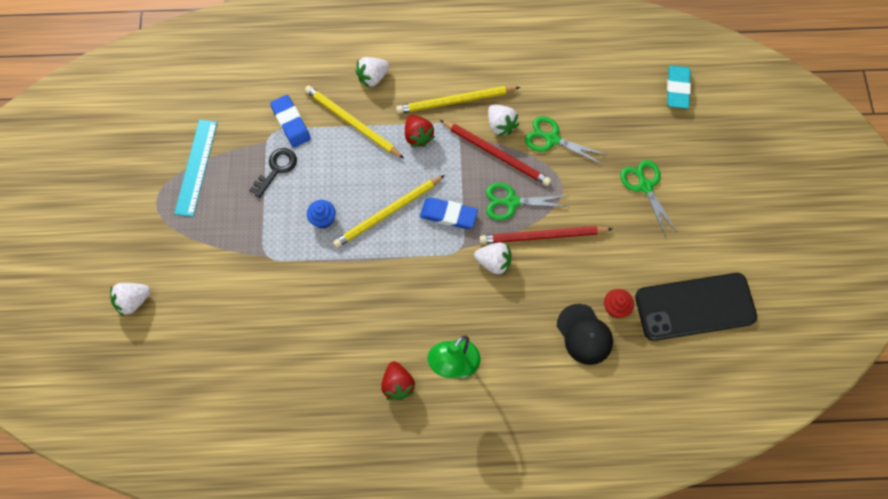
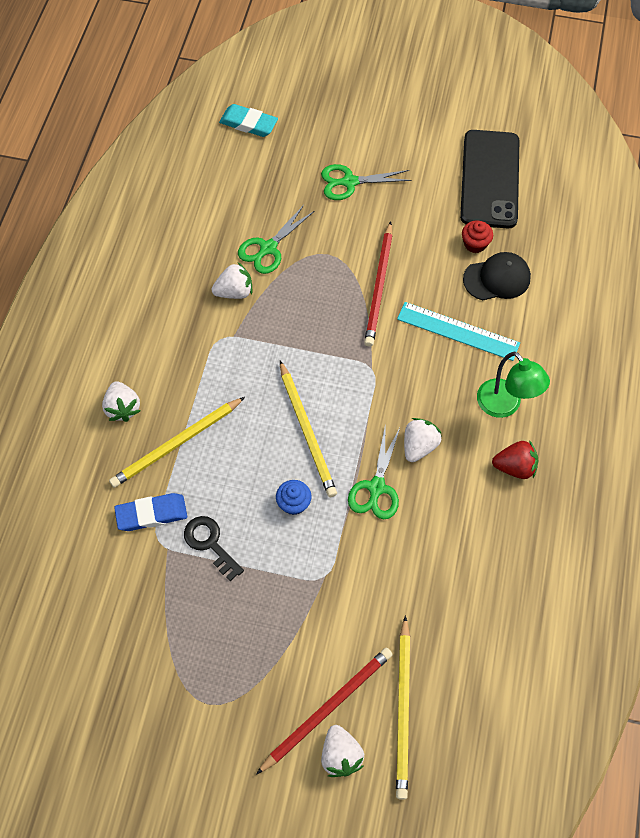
camera: 75 degrees left, 5 degrees down
turquoise ruler [174,120,217,217] -> turquoise ruler moved to [397,302,520,361]
yellow pencil [396,86,520,114] -> yellow pencil moved to [396,615,410,800]
red strawberry [405,115,435,147] -> none
blue eraser [420,198,478,229] -> none
red pencil [440,120,551,186] -> red pencil moved to [256,647,393,775]
white strawberry [474,242,512,274] -> white strawberry moved to [404,418,442,462]
green scissors [486,182,569,221] -> green scissors moved to [348,423,400,519]

